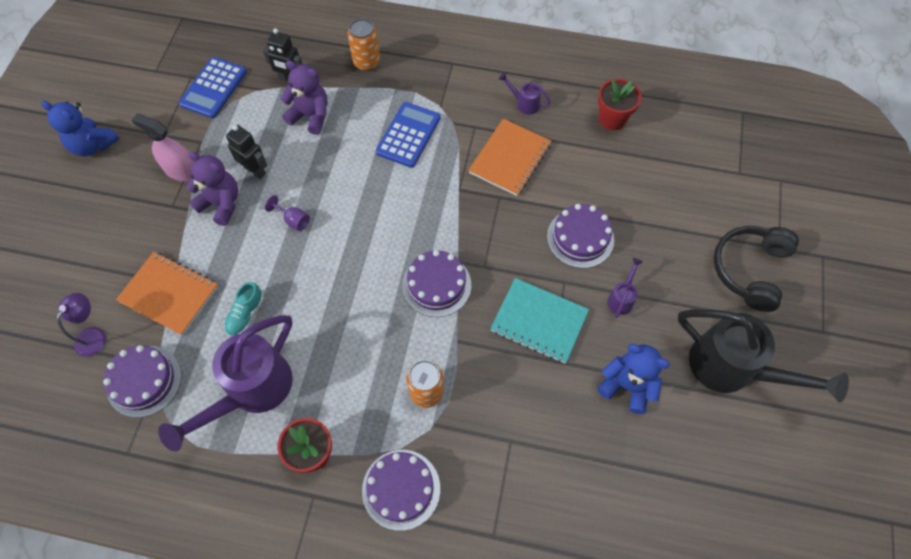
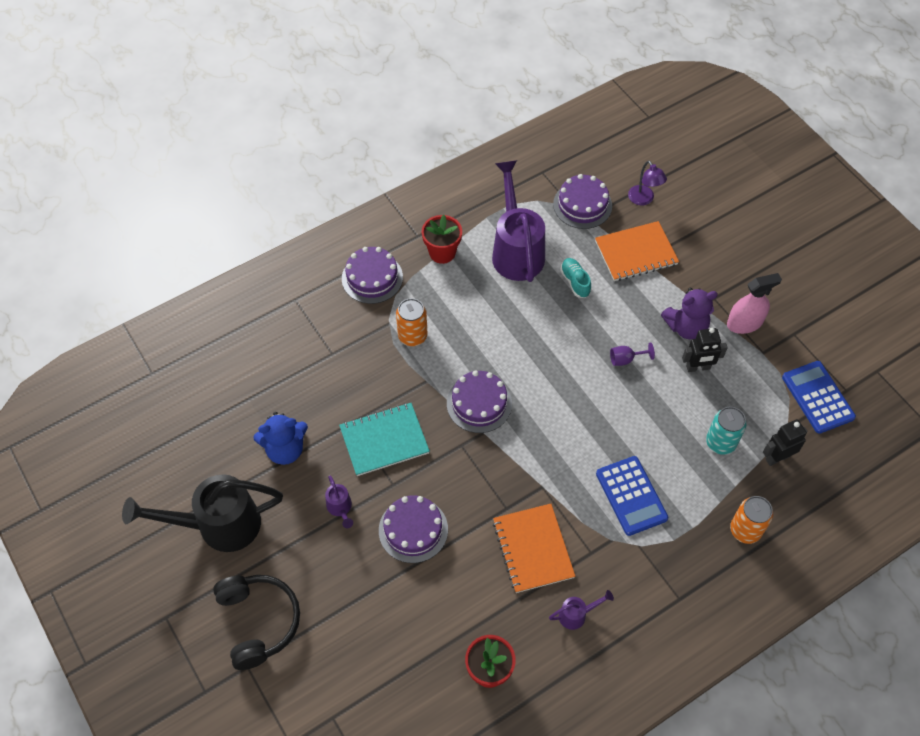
camera: 135 degrees right, 5 degrees down
blue teddy bear [41,101,119,156] -> none
purple teddy bear [280,60,327,135] -> turquoise can [706,407,746,455]

